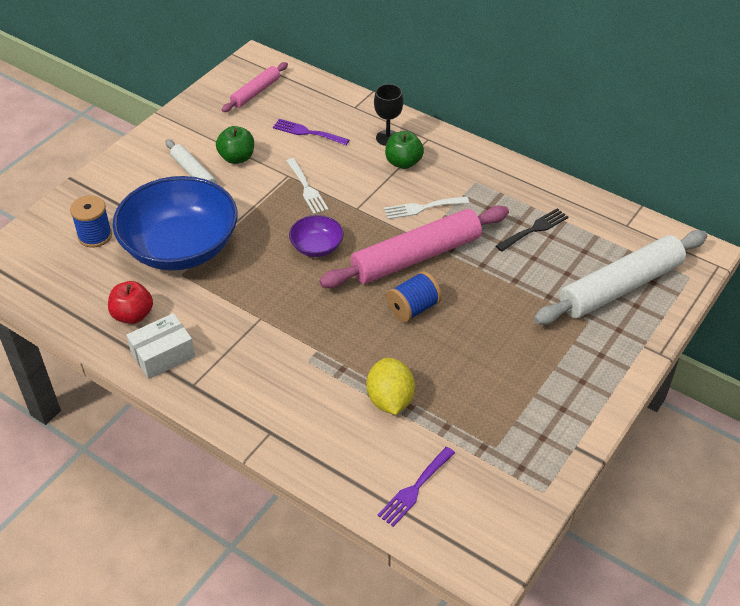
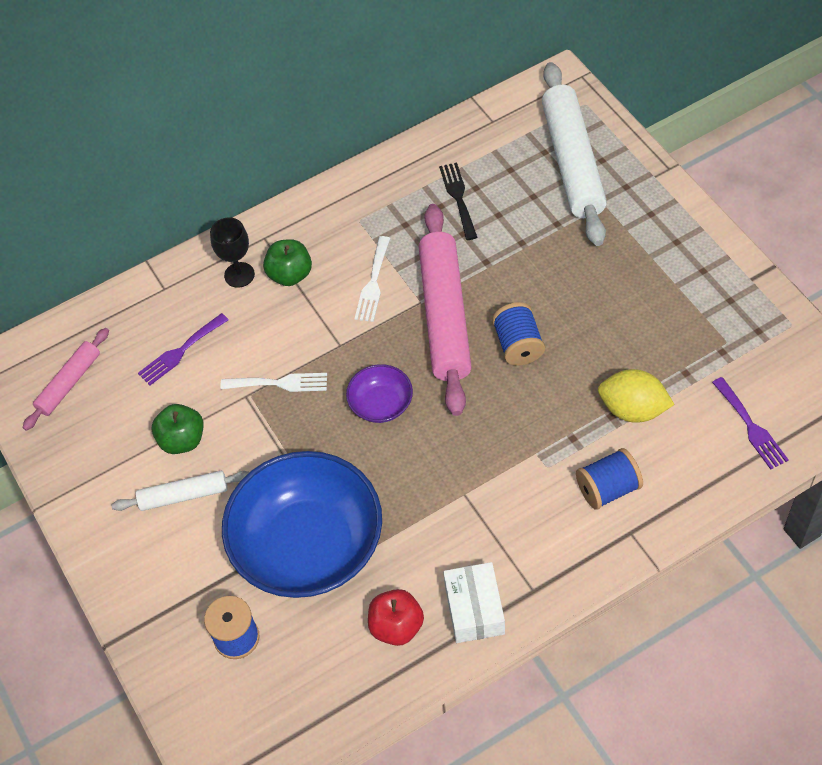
camera: 60 degrees left, 10 degrees up
pink rolling pin [222,62,288,112] -> pink rolling pin turned 60 degrees clockwise [23,328,109,431]
none -> blue spool [576,448,643,510]

